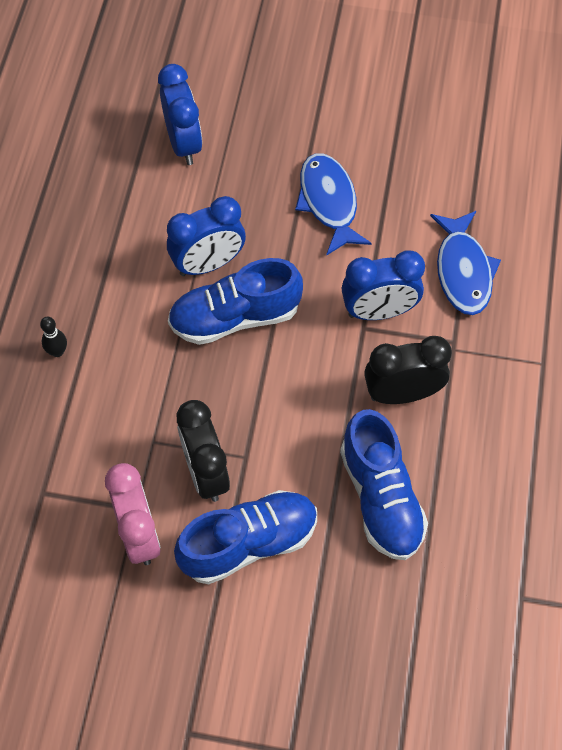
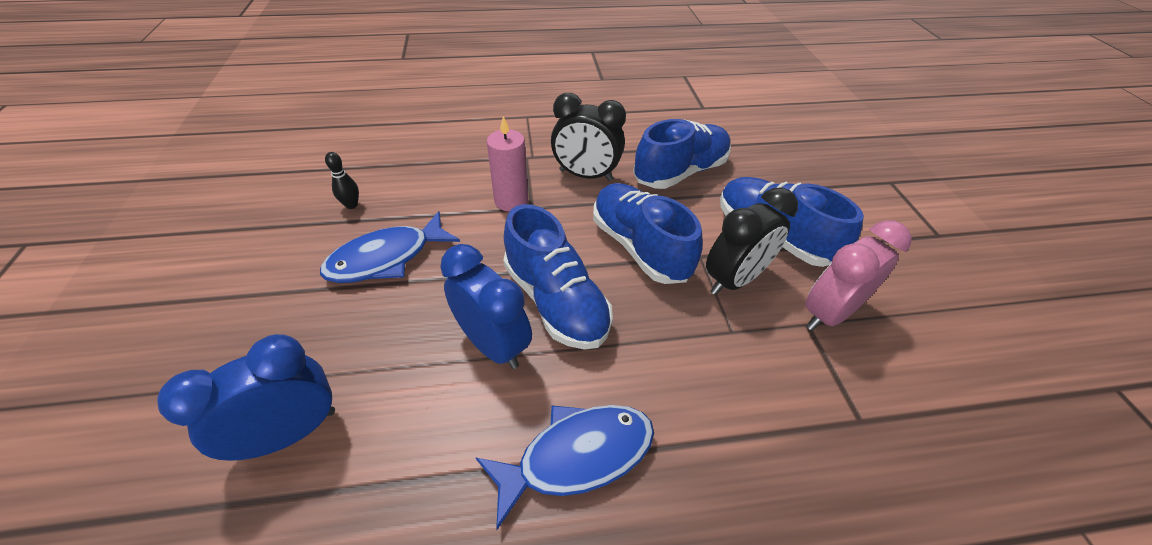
camera: 110 degrees left, 15 degrees down
black bowling pin [40,317,67,357] -> black bowling pin moved to [325,152,359,209]
blue clock [342,251,425,320] -> pink candle [487,116,528,212]
black clock [364,336,452,404] -> black clock turned 45 degrees counterclockwise [551,93,626,181]
blue fish [430,211,501,315] -> blue fish moved to [475,405,654,530]
none -> blue shoe [593,183,703,284]

